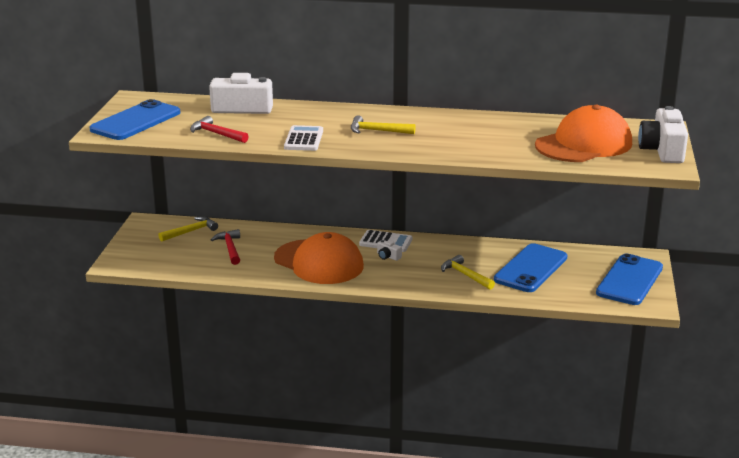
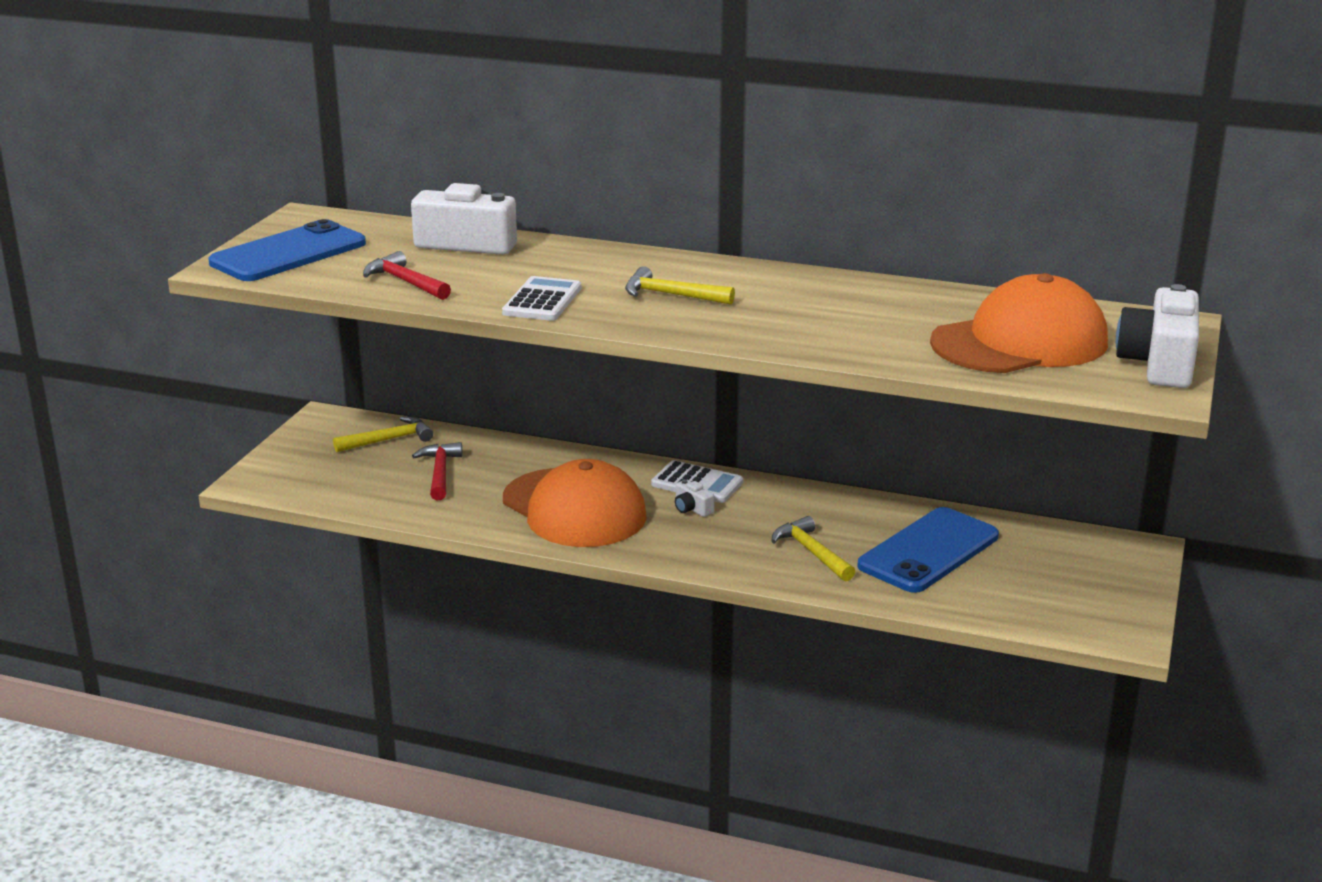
camera: 10 degrees right, 0 degrees up
blue phone [596,253,663,305] -> none

